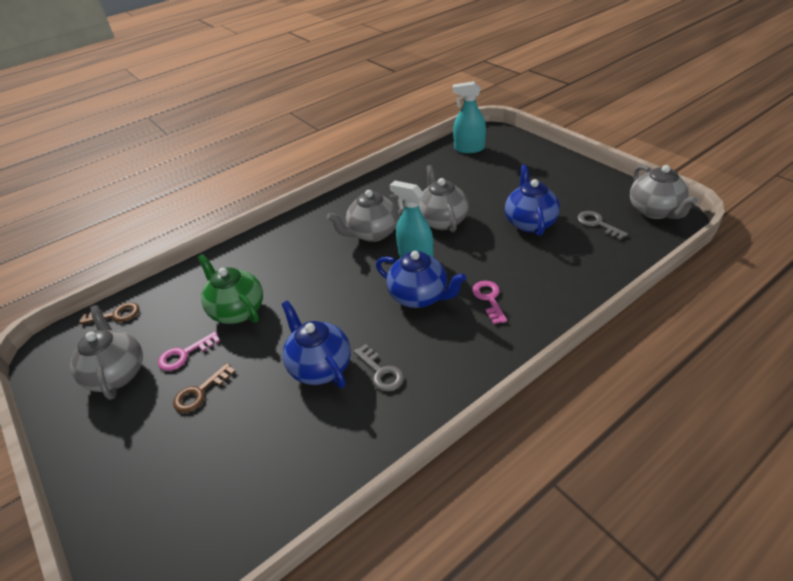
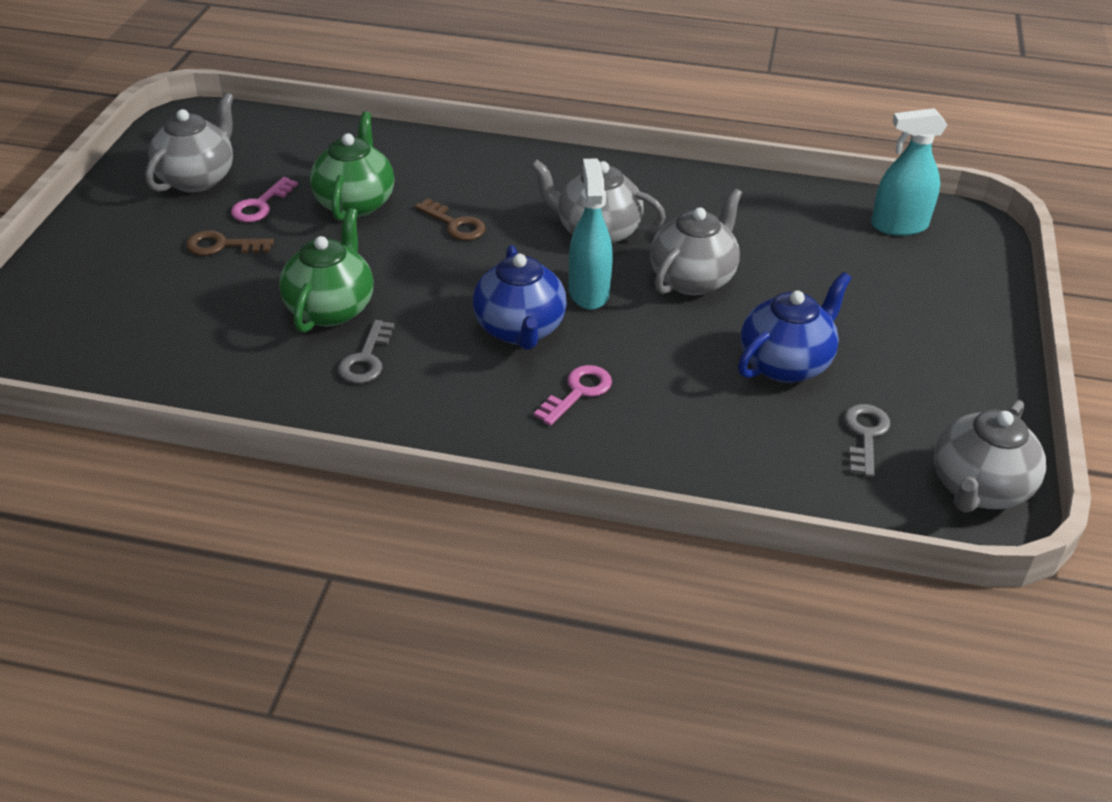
camera: 45 degrees right, 0 degrees up
brown key [79,302,139,325] -> brown key moved to [415,198,485,240]
pink key [158,332,220,371] -> pink key turned 75 degrees counterclockwise [231,177,298,222]
blue teapot [282,301,351,388] -> green teapot [279,208,373,333]
turquoise spray bottle [453,81,486,153] -> turquoise spray bottle turned 60 degrees counterclockwise [871,108,947,236]

